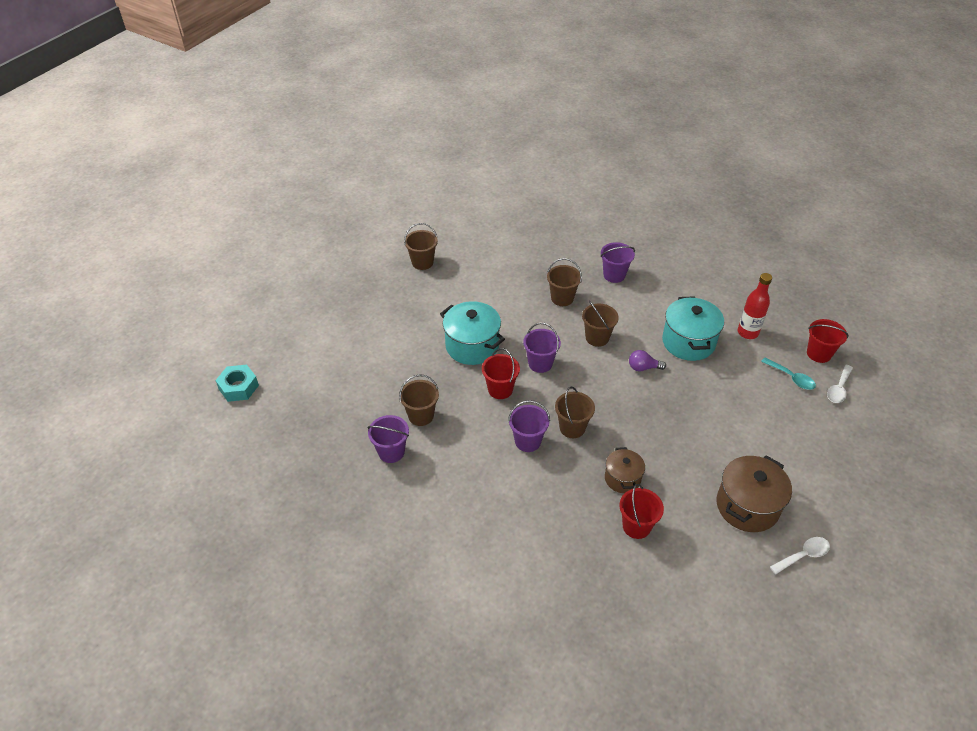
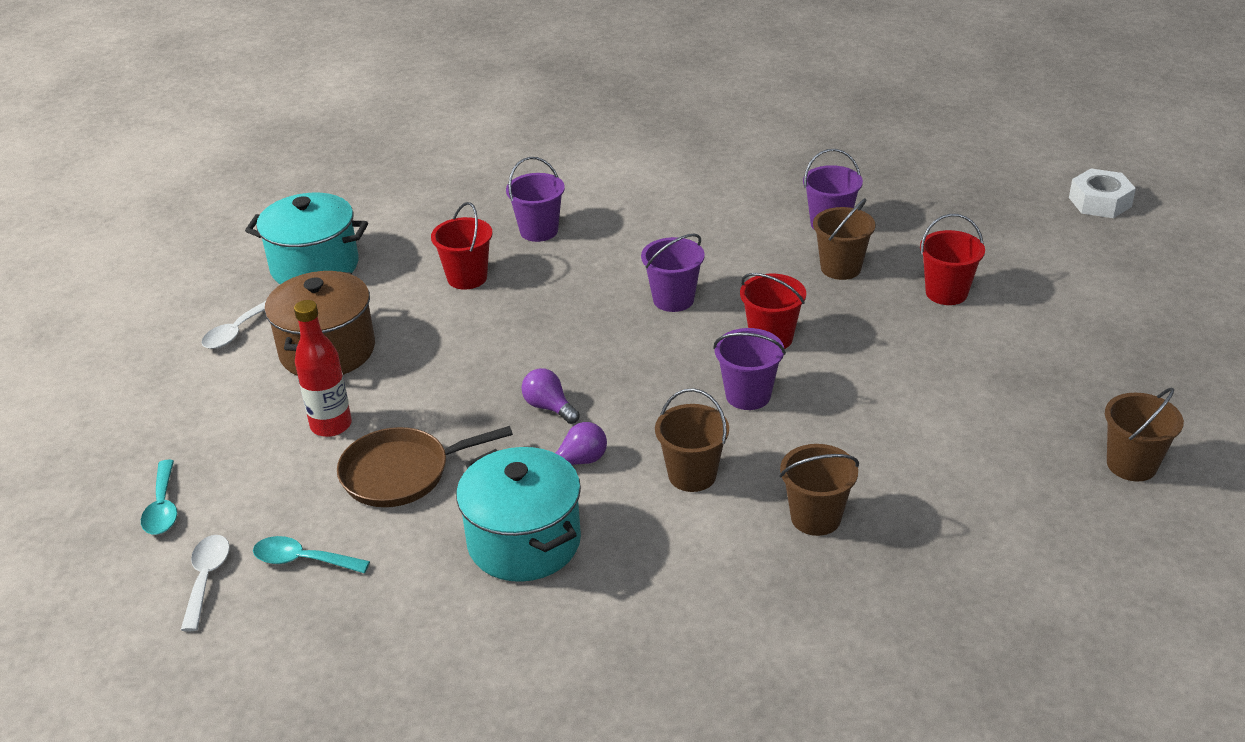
camera: 150 degrees right, 10 degrees down
turquoise nut [215,365,259,402] -> white nut [1069,169,1136,218]
turquoise pot [440,301,505,365] -> turquoise pot moved to [245,193,368,284]
brown bucket [555,387,595,438] -> none
purple bucket [601,242,635,283] -> purple bucket moved to [506,157,565,242]
brown pot [605,447,645,493] -> none
red bottle [738,273,772,339] -> red bottle moved to [294,300,352,437]
red bucket [807,319,849,363] -> red bucket moved to [920,214,985,305]
none -> turquoise spoon [141,460,177,534]
none -> brown pan [337,426,513,507]
none -> purple light bulb [522,368,580,424]

